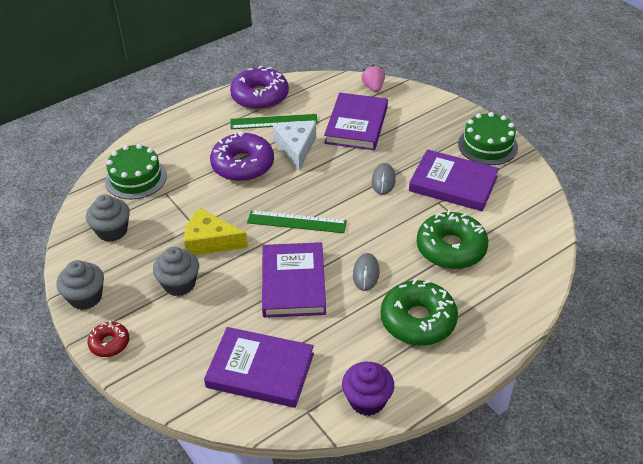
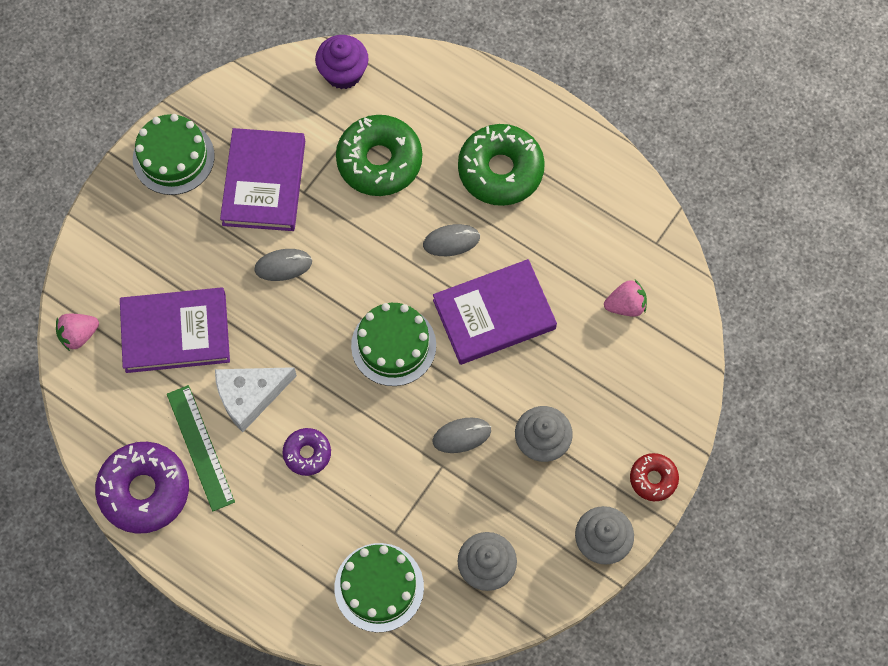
camera: 110 degrees left, 25 degrees up
yellow cheese [184,208,248,255] -> grey mouse [433,418,491,453]
purple book [204,327,314,408] -> pink strawberry [604,280,647,317]
purple donut [210,131,274,182] -> purple donut [283,428,331,476], size x0.53
green ruler [247,210,347,233] -> green cake [351,303,436,386]
purple cupcake [342,362,394,416] -> purple cupcake moved to [315,35,369,89]

